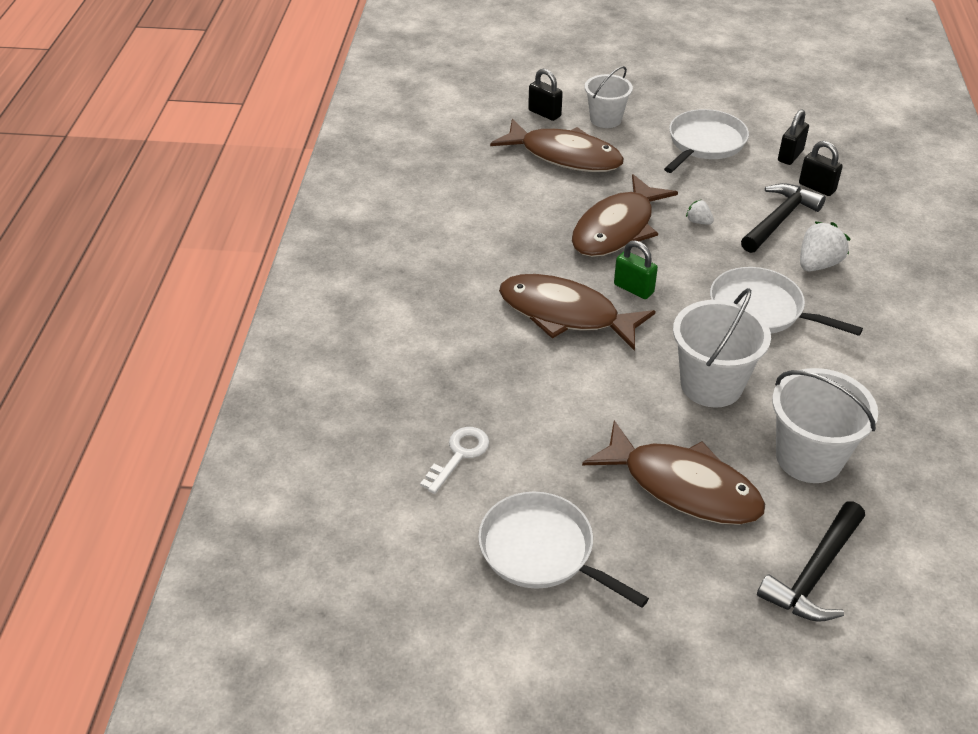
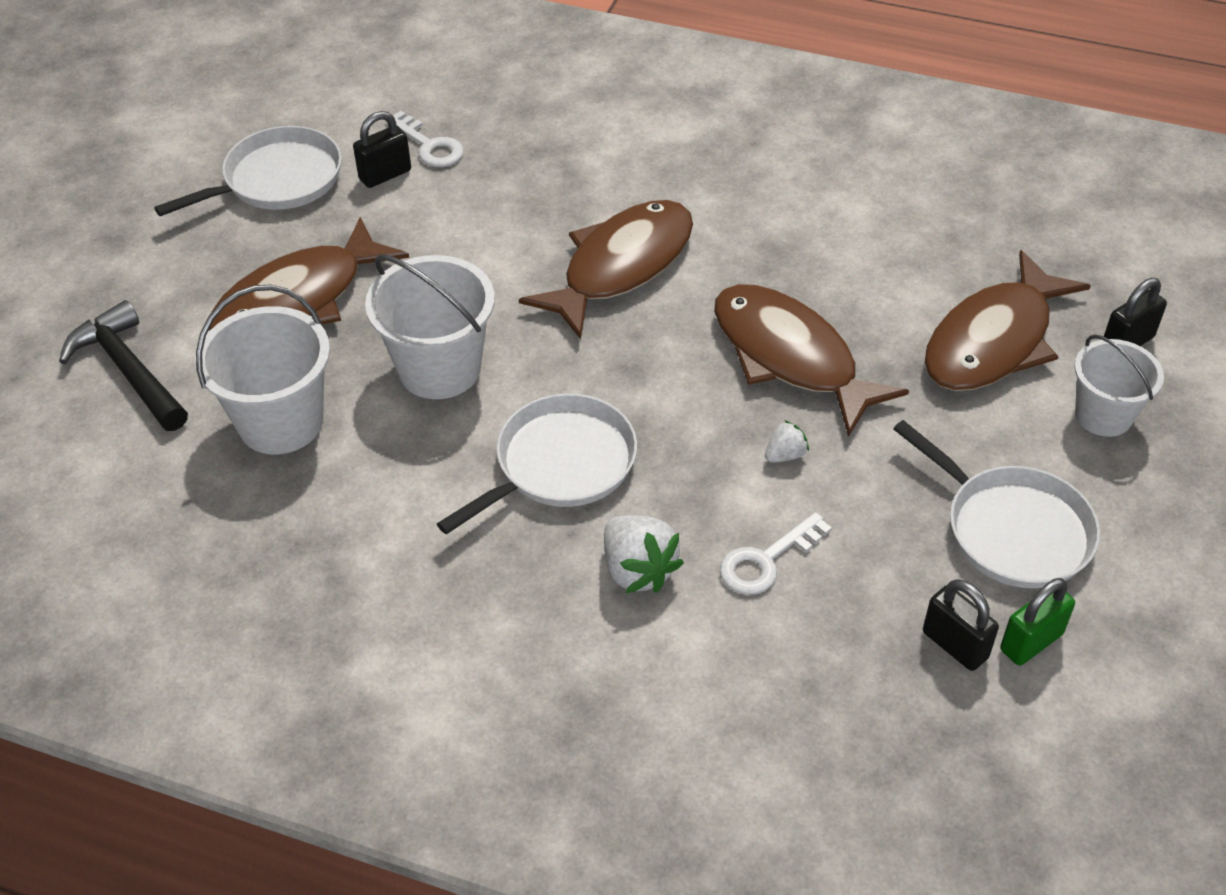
camera: 105 degrees right, 5 degrees up
green padlock [614,240,658,299] -> green padlock moved to [1000,578,1075,666]
black hammer [741,183,826,253] -> white key [720,512,832,595]
black padlock [799,141,843,196] -> black padlock moved to [353,111,411,188]

